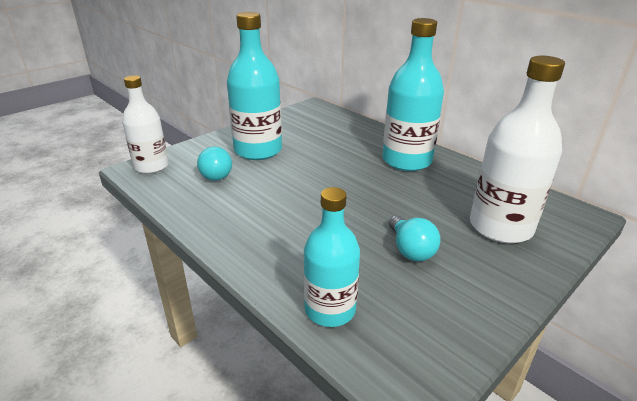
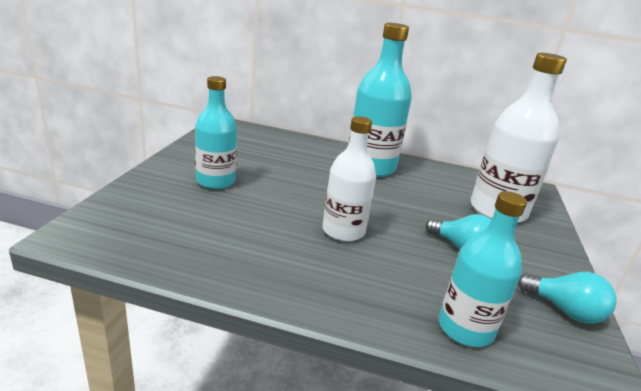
camera: 35 degrees left, 5 degrees down
white bottle [122,75,169,174] -> white bottle moved to [322,116,376,242]
turquoise light bulb [197,146,232,181] -> turquoise light bulb moved to [518,272,617,324]
turquoise bottle [227,12,282,160] -> turquoise bottle [195,76,237,189], size x0.66

